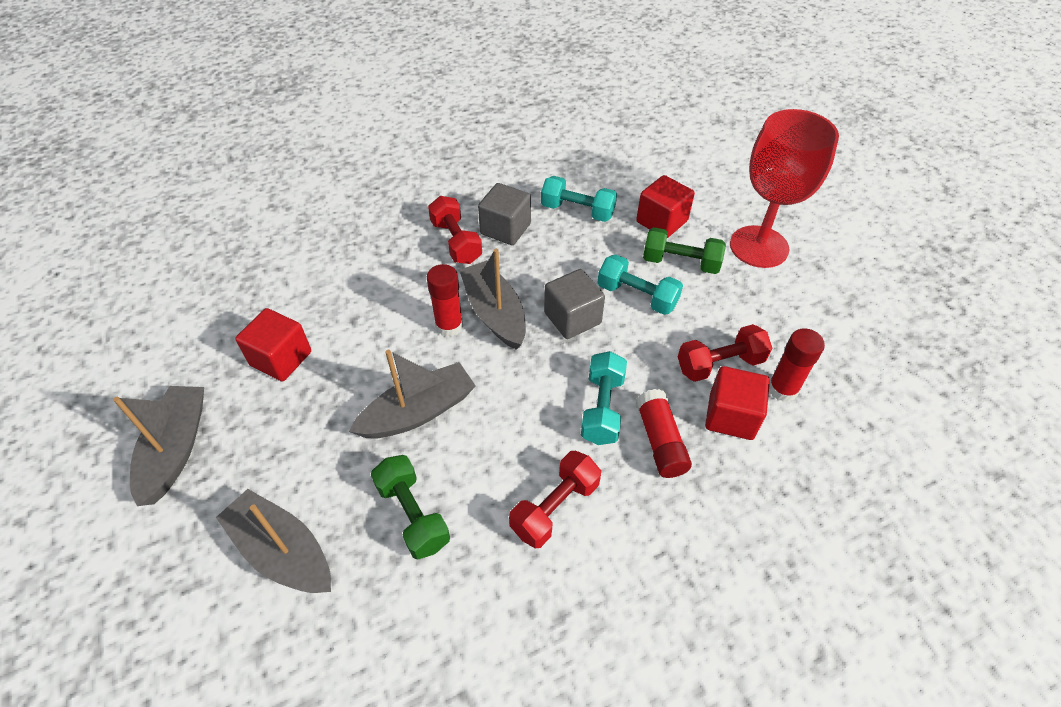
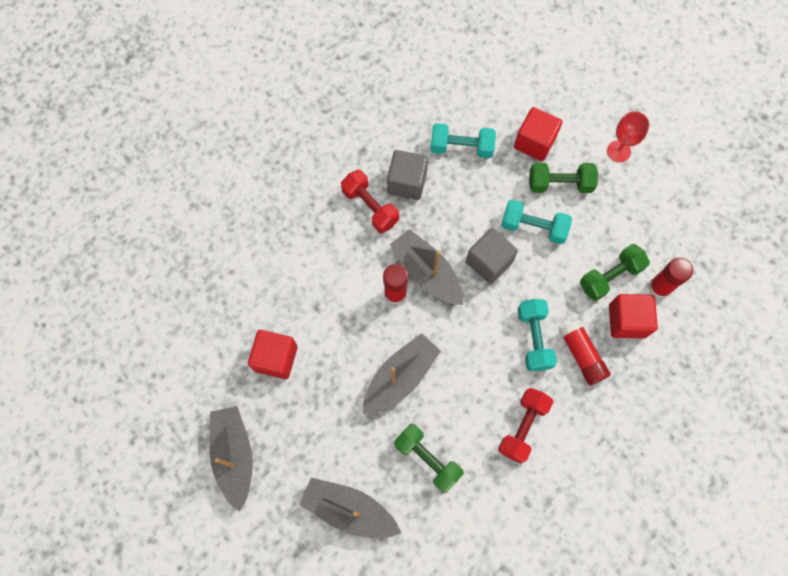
camera: 15 degrees left, 20 degrees up
red dumbbell [678,324,772,382] -> green dumbbell [580,244,650,301]
red goblet [730,109,839,268] -> red goblet [607,111,650,162], size x0.49

